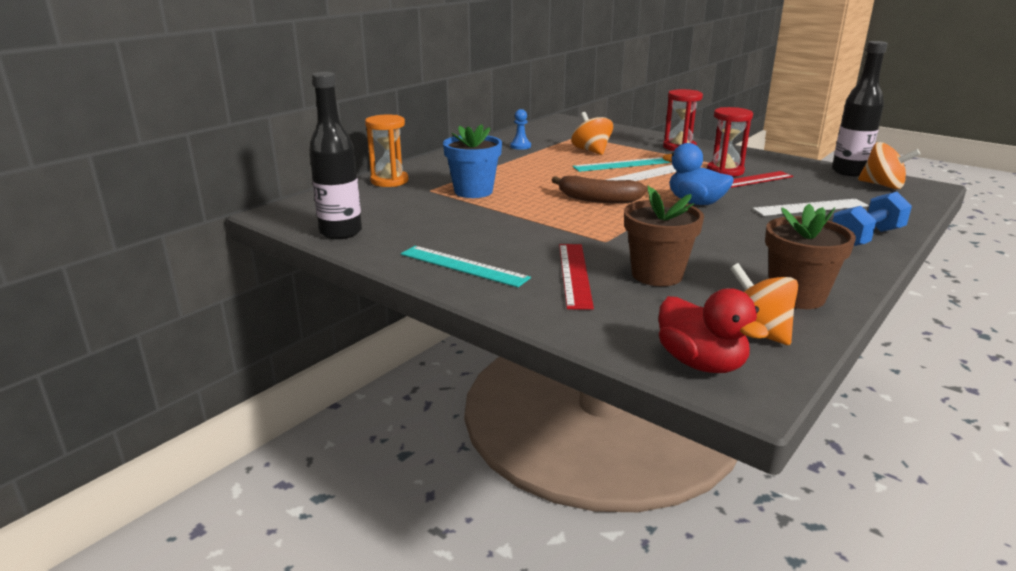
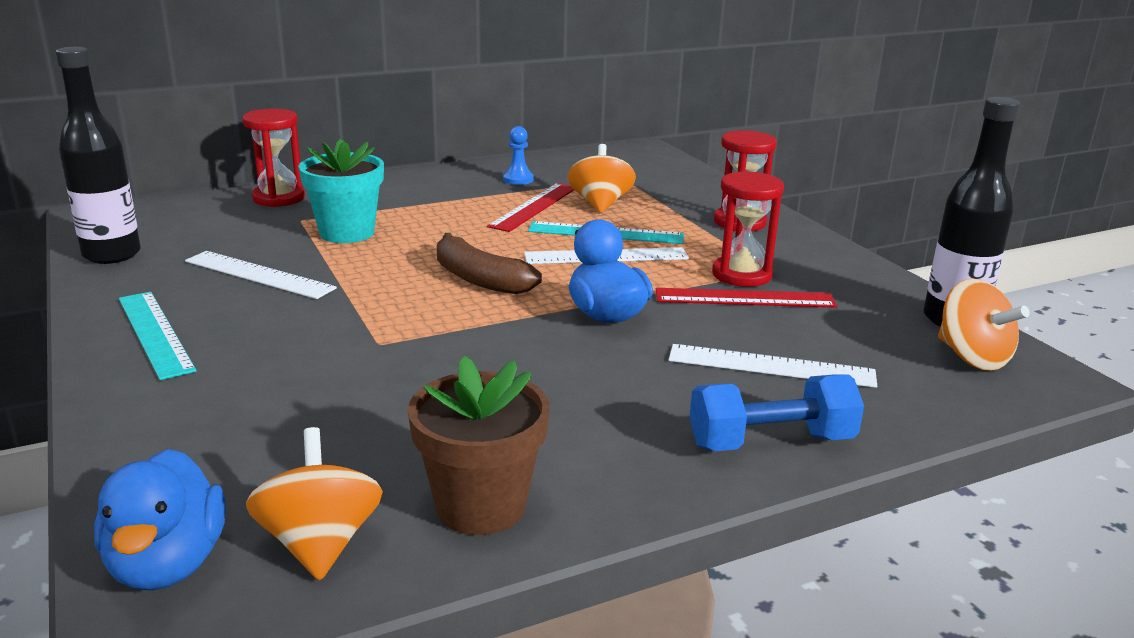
camera: 25 degrees right, 0 degrees up
orange hourglass [365,115,408,187] -> red hourglass [242,109,305,207]
blue flower pot [443,124,502,198] -> turquoise flower pot [298,139,384,243]
red ruler [559,244,594,310] -> red ruler moved to [487,183,574,232]
brown flower pot [624,186,704,286] -> none
red duck [658,288,769,373] -> blue duck [94,449,226,590]
none -> white ruler [185,251,337,299]

